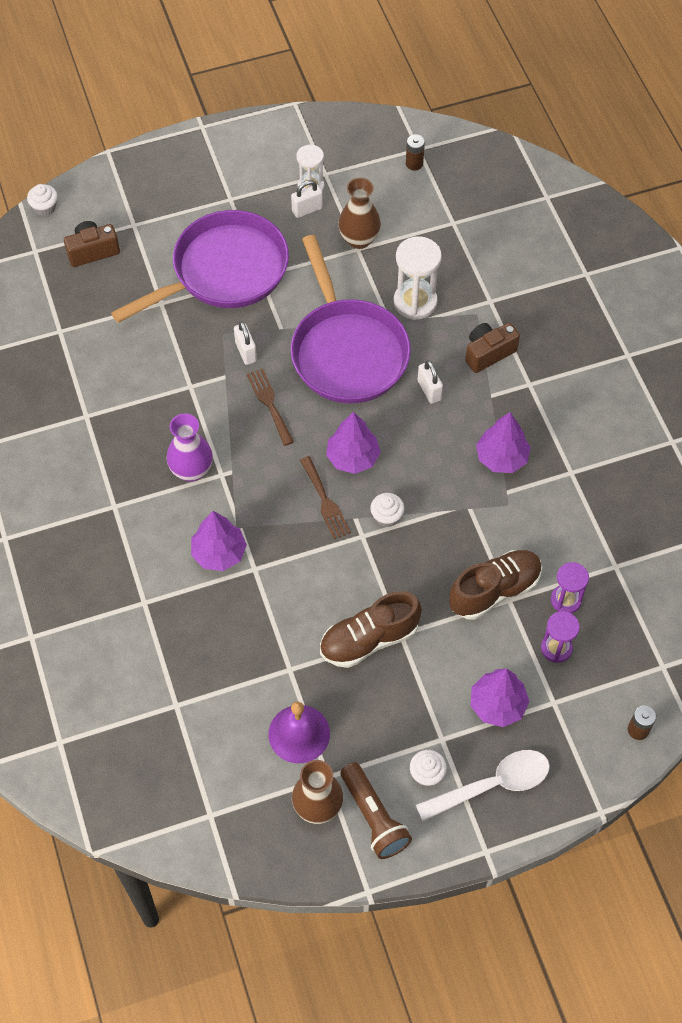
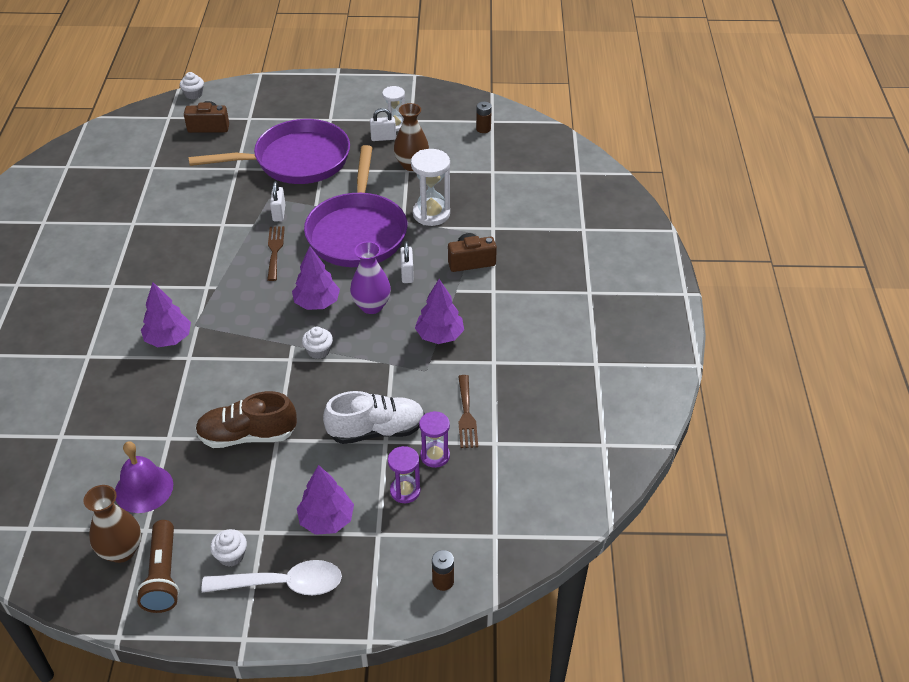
camera: 20 degrees right, 15 degrees down
purple vase [166,413,213,482] -> purple vase moved to [350,241,391,314]
brown fork [300,456,351,539] -> brown fork moved to [458,375,478,448]
brown shoe [449,550,542,620] -> white shoe [323,391,425,444]

